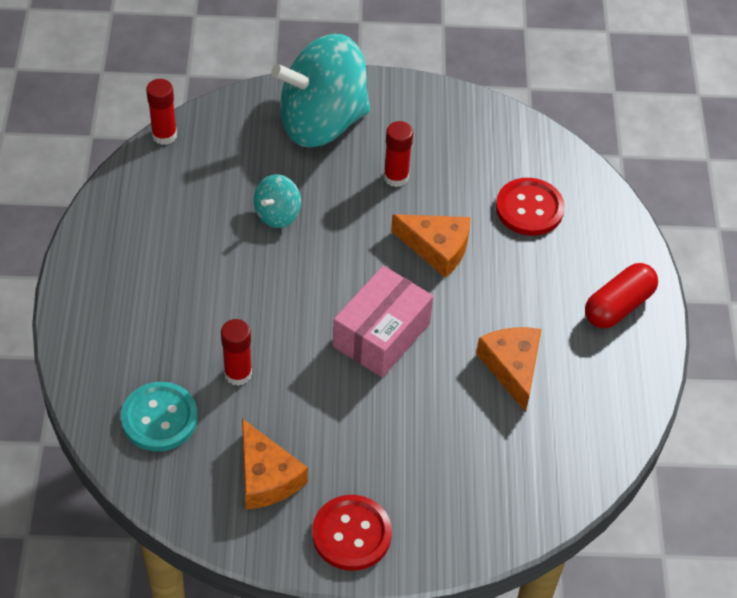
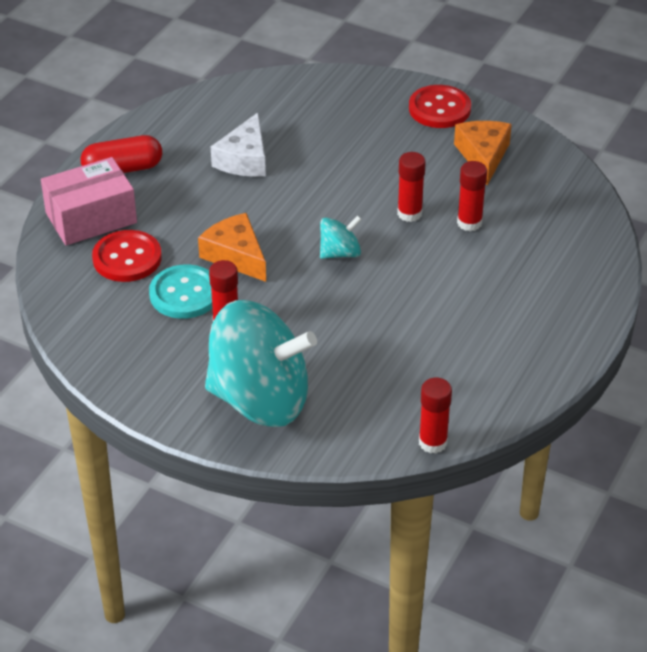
camera: 150 degrees left, 10 degrees down
turquoise button [121,382,198,451] -> turquoise button moved to [149,264,212,319]
turquoise spinning top [254,174,301,228] -> turquoise spinning top moved to [320,215,362,259]
pink box [333,266,433,378] -> pink box moved to [41,157,137,246]
orange cheese [476,327,541,412] -> white cheese [211,112,266,177]
none -> red glue stick [397,152,426,222]

